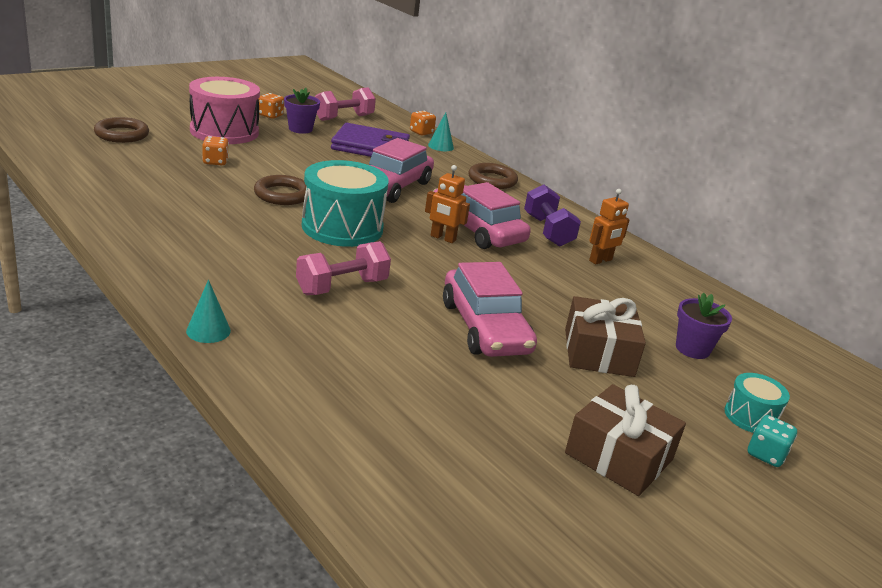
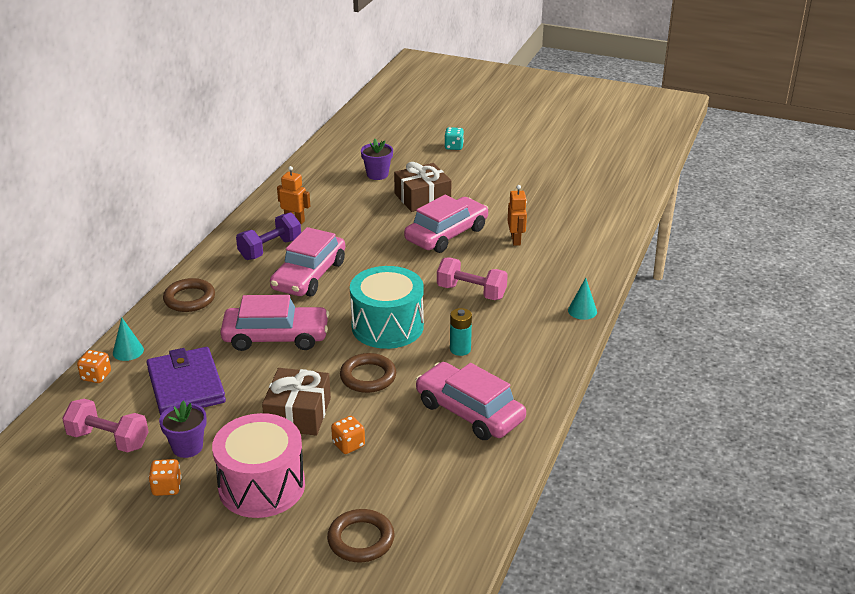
camera: 115 degrees left, 5 degrees up
orange robot [425,165,470,243] -> orange robot moved to [508,185,527,246]
brown gift [565,384,686,496] -> brown gift moved to [262,368,331,435]
turquoise drum [724,373,790,433] -> none
none -> pink car [416,362,526,440]
none -> turquoise battery [450,308,472,356]

